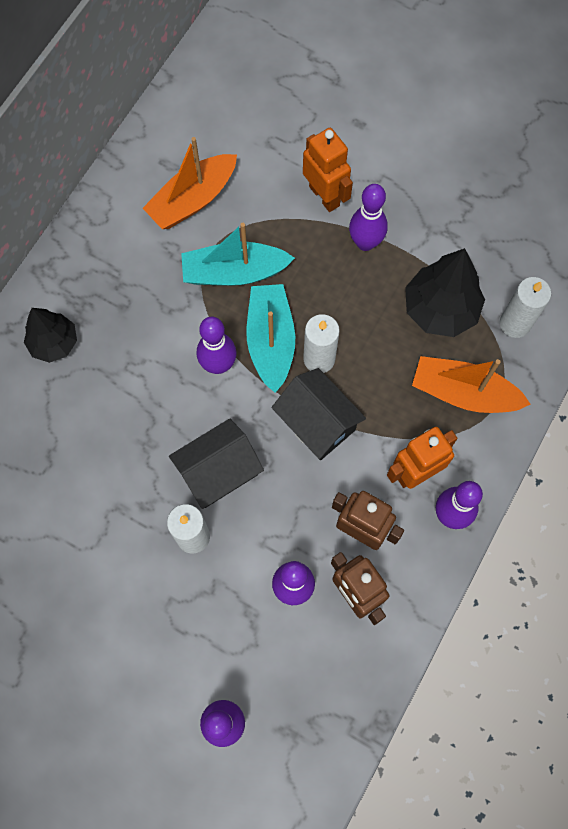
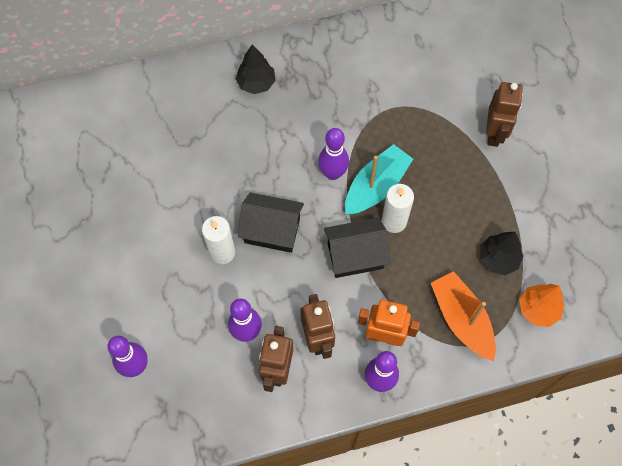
camera: 45 degrees right, 5 degrees down
orange boat [143,137,237,229] -> none
turquoise boat [181,223,295,286] -> none
black house [272,368,366,460] -> black house turned 75 degrees clockwise [324,218,391,278]
orange robot [303,128,353,212] -> brown robot [486,82,523,147]
purple bowling pin [349,184,388,251] -> none
black tree [405,248,485,337] -> black tree [480,232,523,275], size x0.66
white candle [500,277,551,338] -> orange tree [519,284,564,327]

